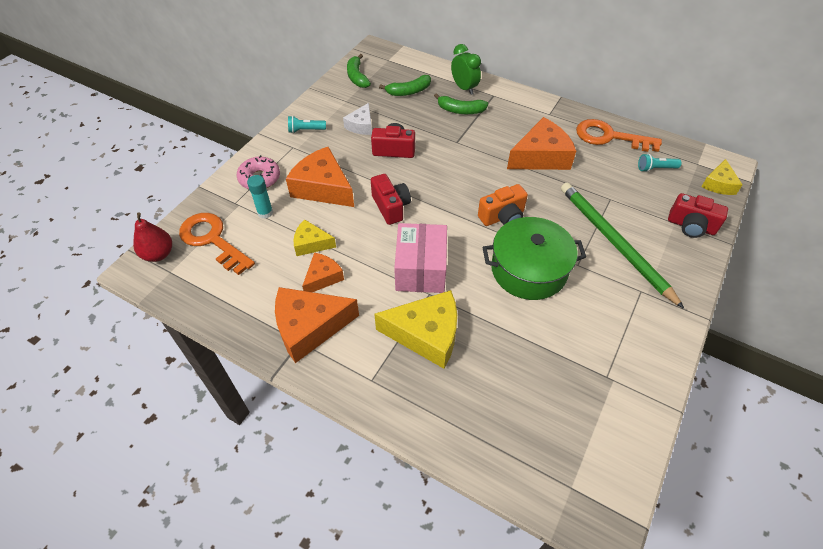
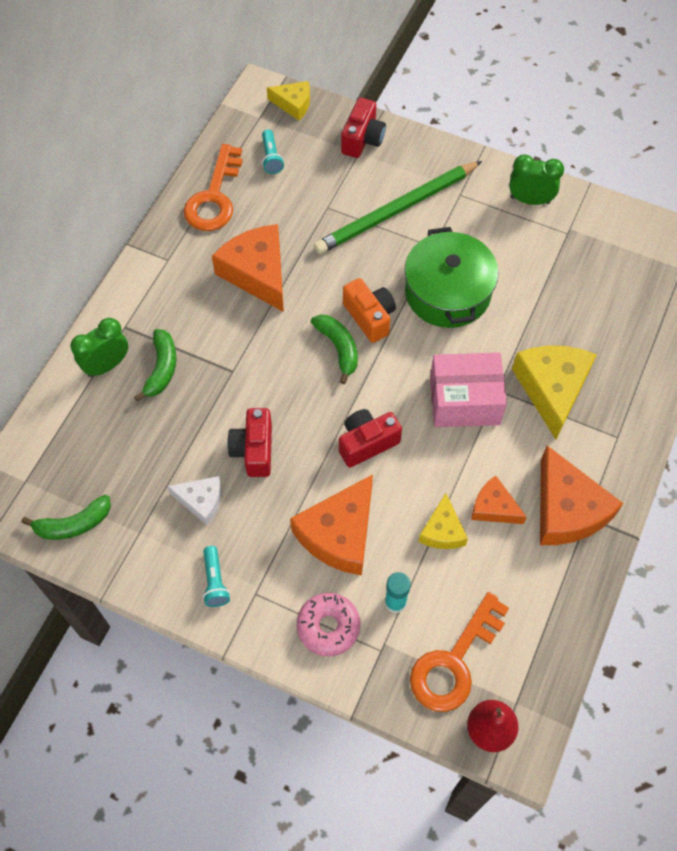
camera: 95 degrees left, 10 degrees up
green banana [379,75,431,96] -> green banana moved to [311,315,358,384]
none -> green clock [509,154,564,205]

